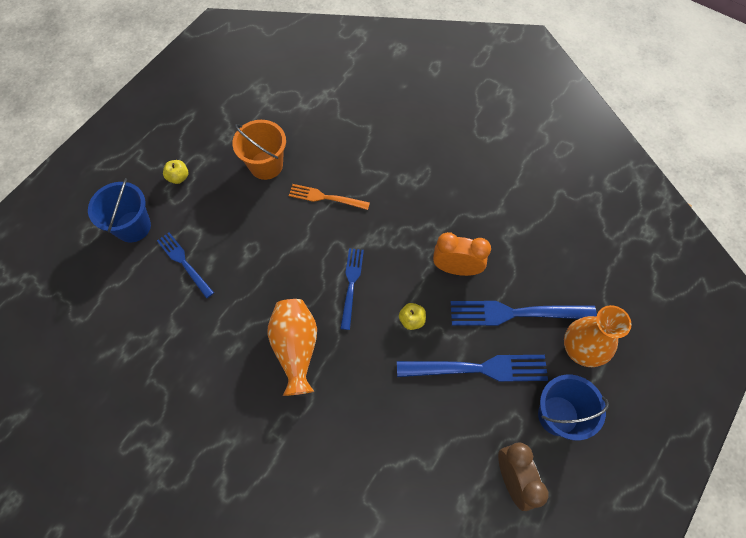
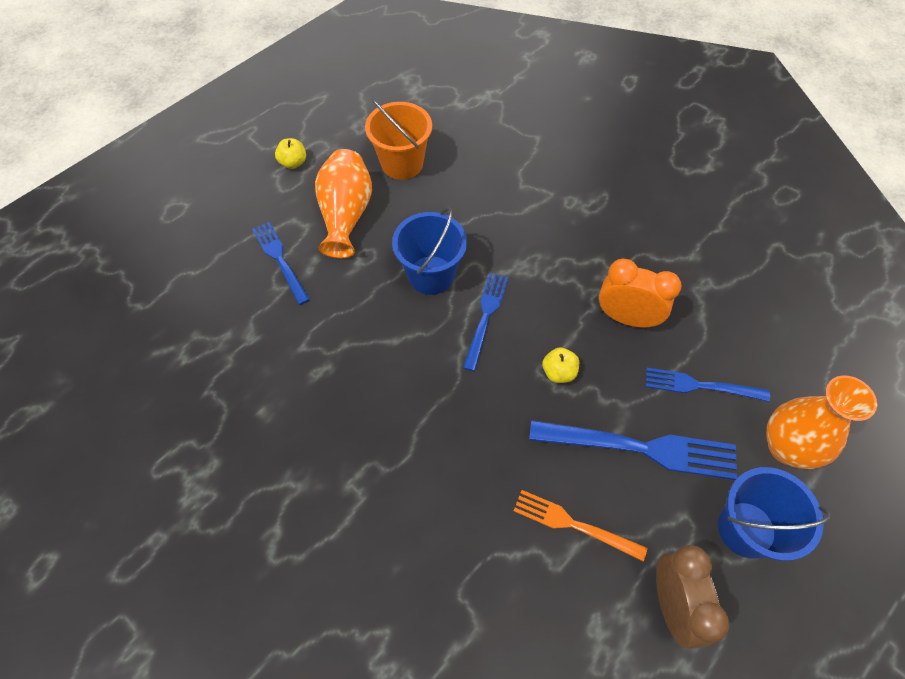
camera: 10 degrees right, 5 degrees down
blue bucket [88,178,151,243] -> blue bucket moved to [392,207,467,295]
orange vase [267,299,317,396] -> orange vase moved to [315,149,372,258]
orange fork [289,184,370,210] -> orange fork moved to [514,490,647,561]
blue fork [451,301,597,326] -> blue fork [646,368,770,402], size x0.62

